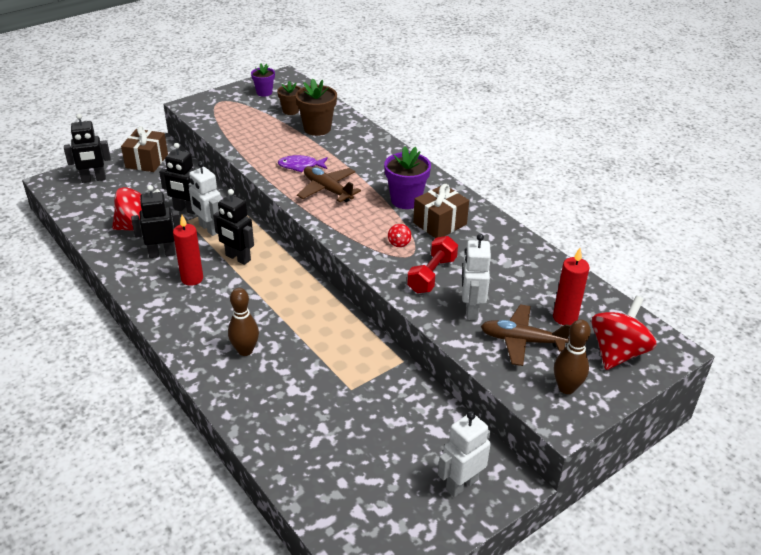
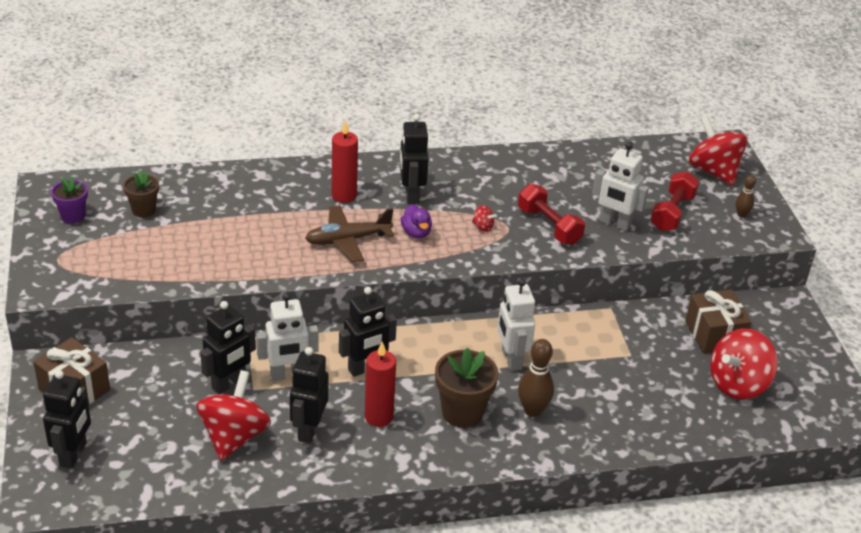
camera: 65 degrees left, 0 degrees up
purple fish [278,155,328,172] -> none
brown flower pot [295,78,337,136] -> brown flower pot moved to [435,347,498,428]
purple flower pot [384,146,431,209] -> black robot [400,114,429,204]
brown gift [413,184,469,238] -> brown gift moved to [685,290,752,354]
white robot [438,411,491,497] -> white robot moved to [497,278,535,371]
brown plane [481,304,571,366] -> red dumbbell [650,171,699,231]
red candle [553,248,589,325] -> red candle moved to [332,120,358,203]
brown bowling pin [554,320,591,394] -> brown bowling pin [736,175,756,218], size x0.58
none -> purple duck [401,204,432,239]
none -> red spinning top [710,328,778,400]

